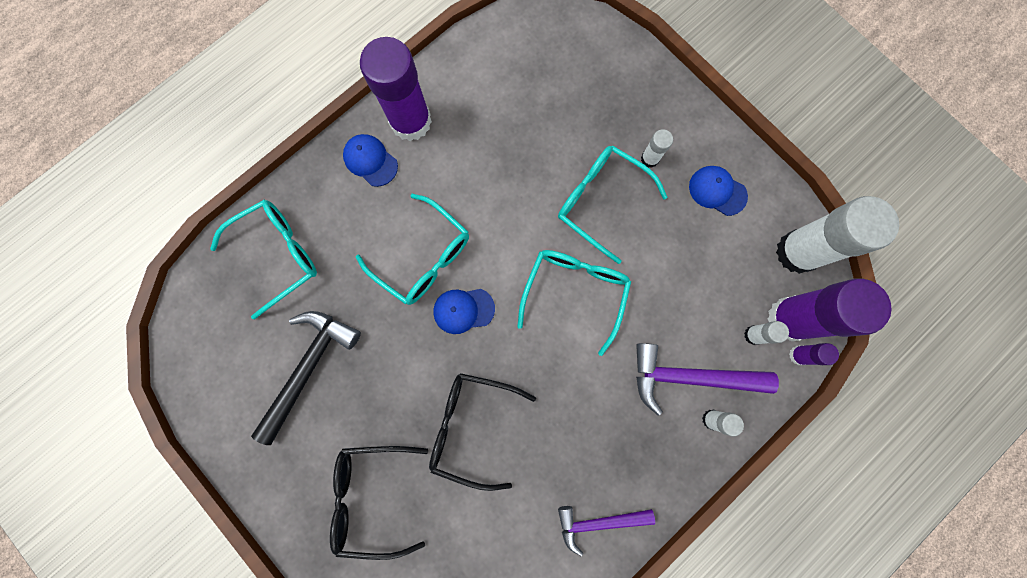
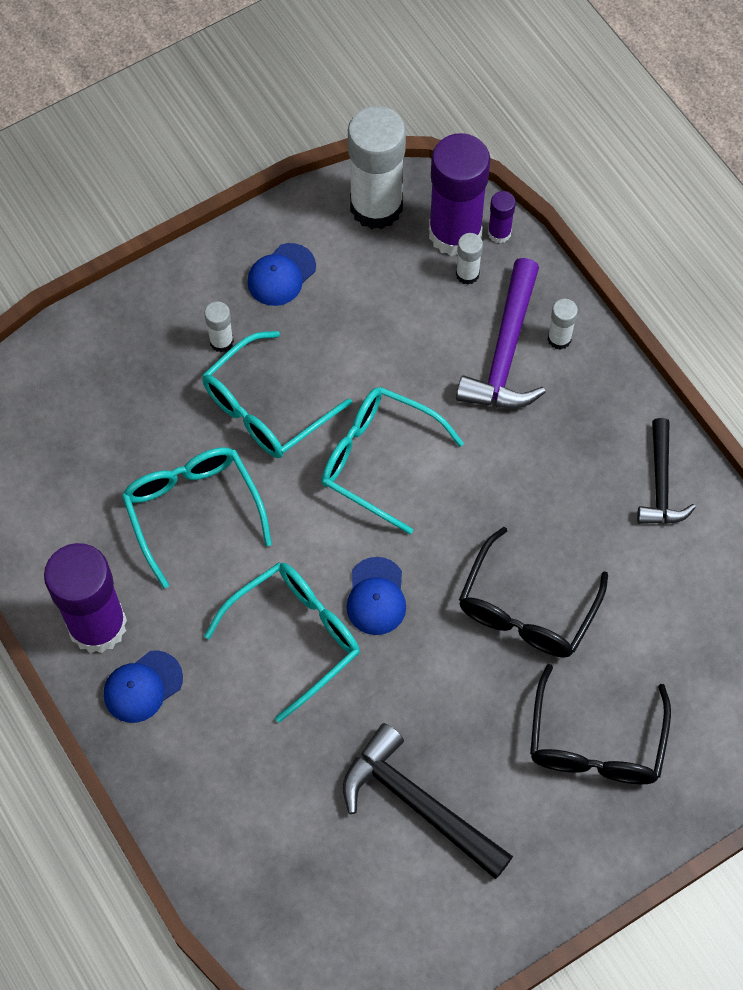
camera: 80 degrees left, 15 degrees down
turquoise glasses [210,199,317,319] -> turquoise glasses moved to [122,447,272,588]
purple hammer [558,506,655,556] -> black hammer [637,418,696,524]

